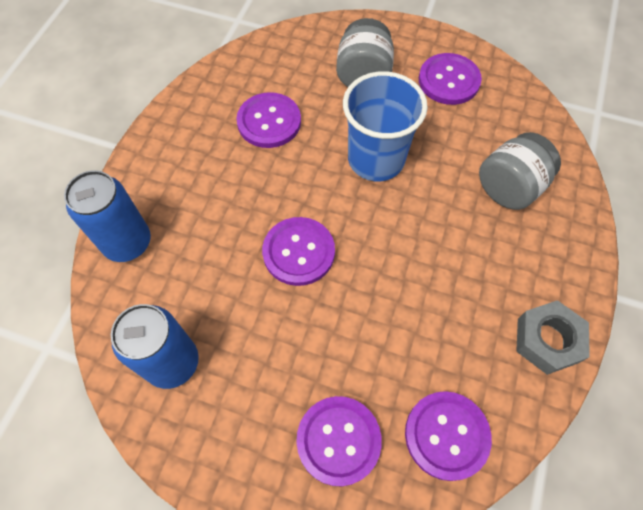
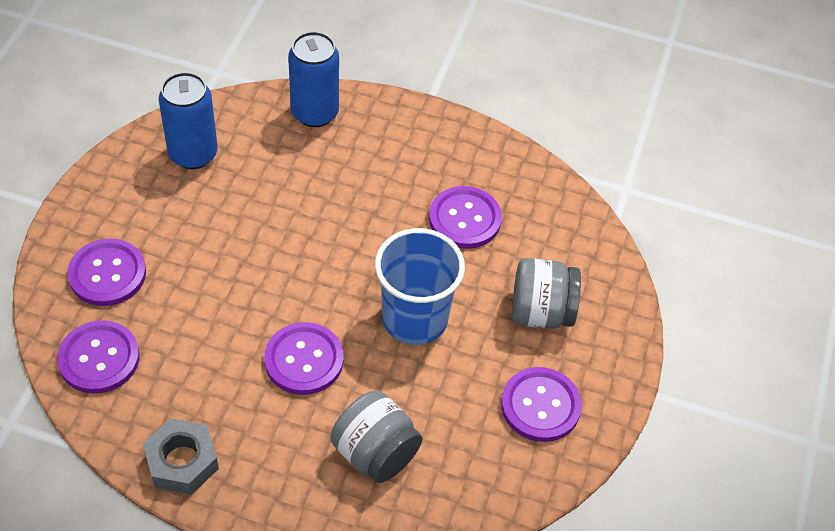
camera: 85 degrees right, 10 degrees down
purple button [262,217,335,286] -> purple button moved to [264,322,344,395]

